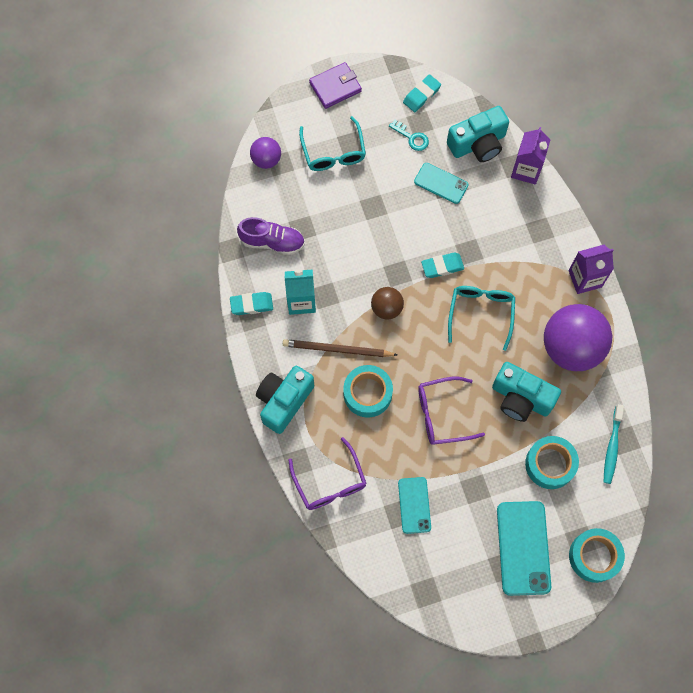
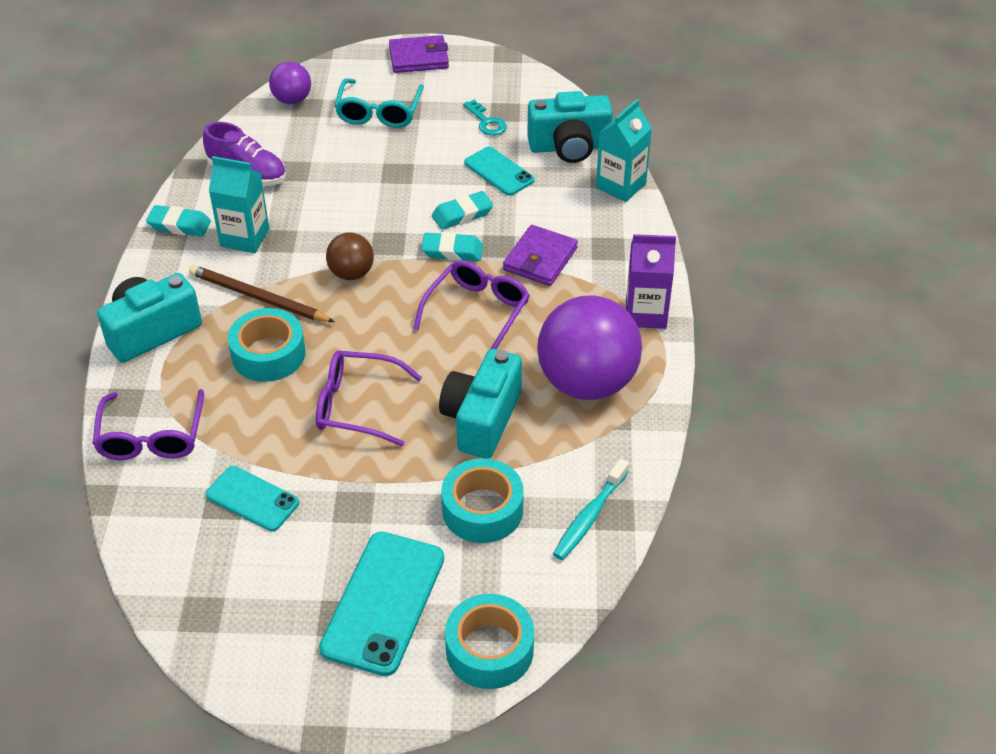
camera: 20 degrees right, 25 degrees down
turquoise phone [398,477,431,534] -> turquoise phone turned 75 degrees counterclockwise [206,466,299,531]
turquoise eraser [403,74,441,112] -> turquoise eraser moved to [432,191,493,230]
turquoise glasses [448,286,515,351] -> purple glasses [413,260,530,349]
turquoise camera [492,362,561,422] -> turquoise camera turned 60 degrees clockwise [439,349,522,459]
purple carton [511,127,551,185] -> turquoise carton [596,99,652,202]
none -> purple wallet [503,225,578,286]

